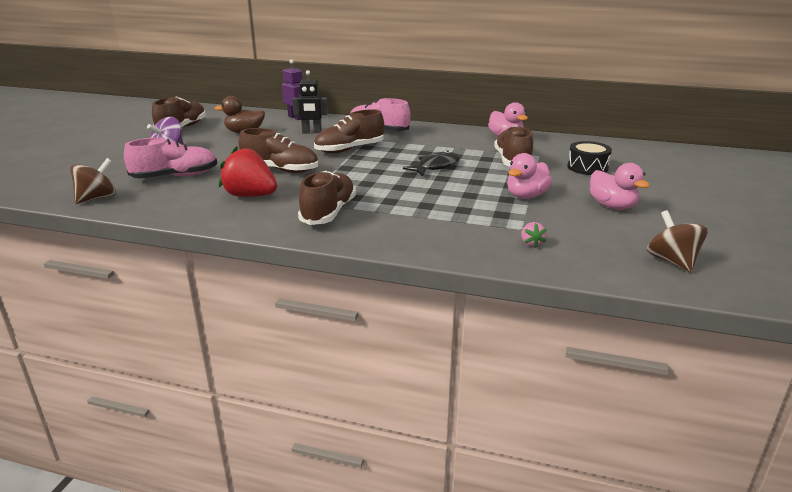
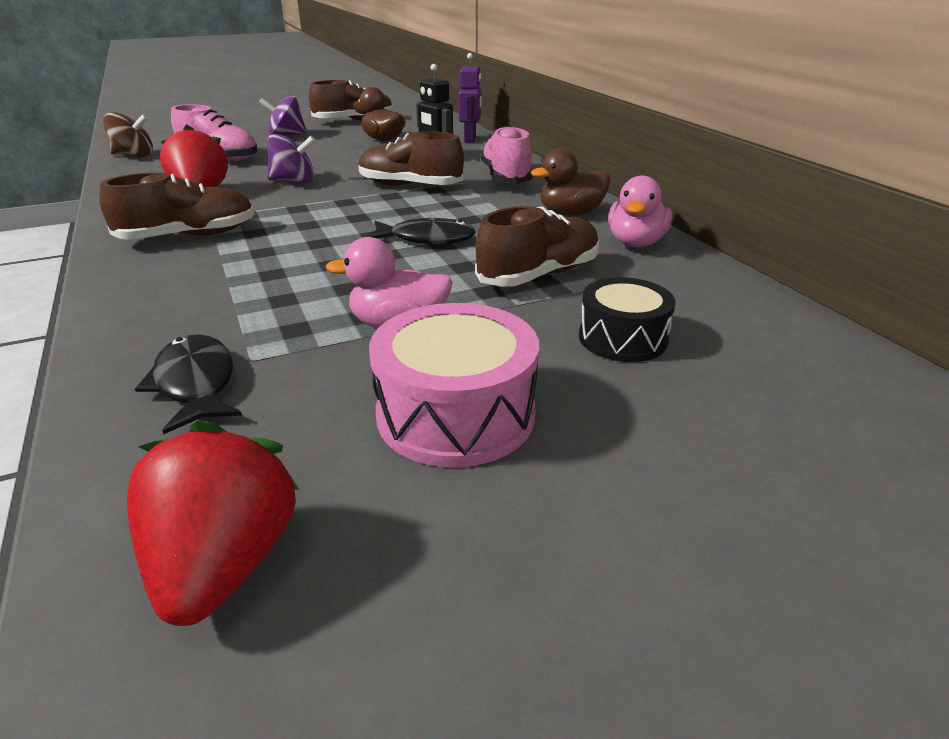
camera: 50 degrees right, 5 degrees up
brown shoe [239,128,318,173] -> purple spinning top [267,134,316,184]
pink strawberry [521,222,547,248] -> black fish [135,334,242,434]
pink duck [590,163,650,210] -> pink drum [369,303,539,467]
brown spinning top [647,210,708,272] -> red strawberry [127,421,299,626]
none -> brown duck [531,148,611,216]

